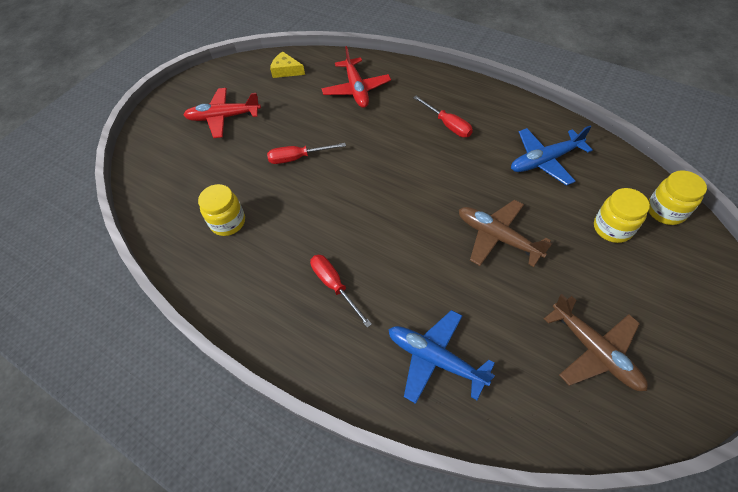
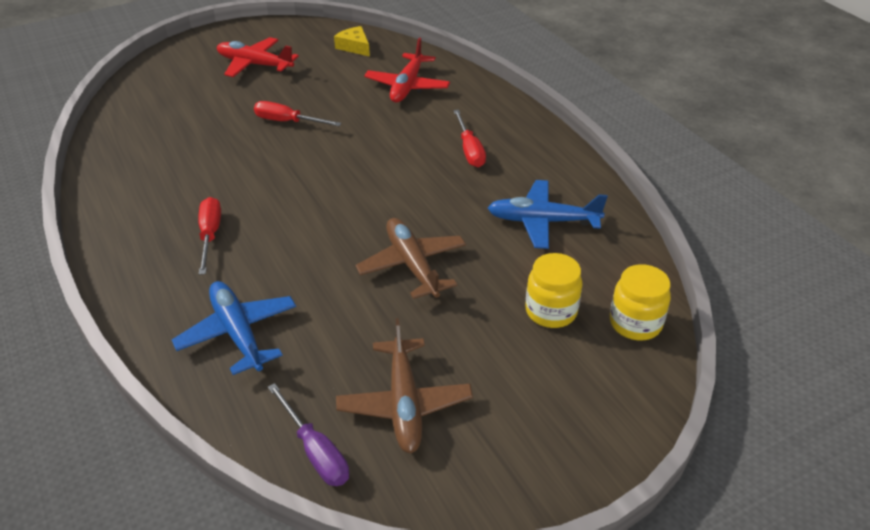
camera: 25 degrees right, 15 degrees down
yellow jar [198,184,245,236] -> none
none -> purple screwdriver [268,383,349,486]

